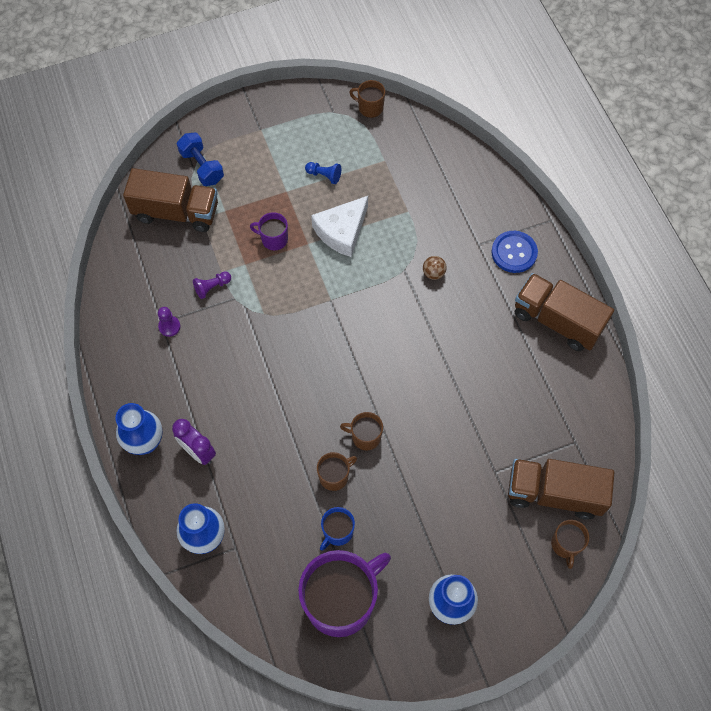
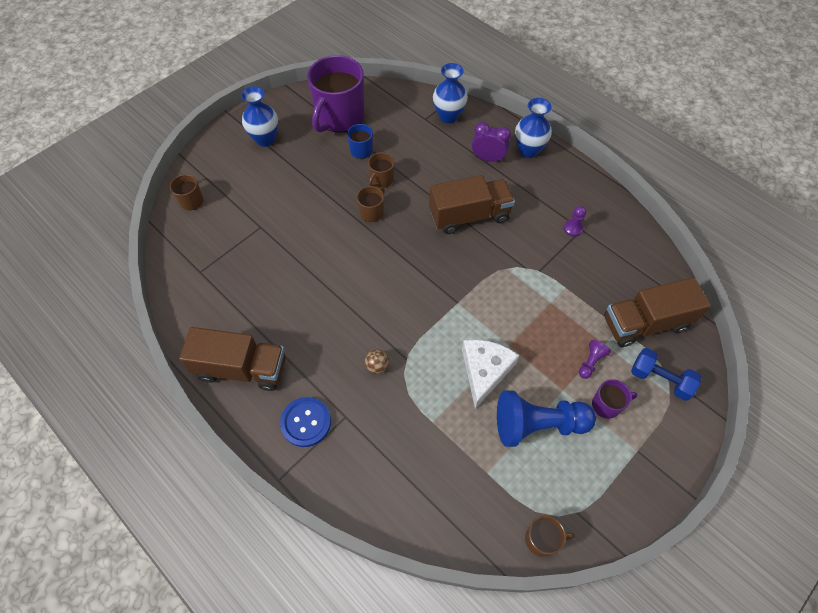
camera: 155 degrees right, 5 degrees down
purple pawn [193,271,231,299] -> purple pawn moved to [579,340,611,379]
purple mug [250,212,288,251] -> purple mug moved to [592,379,638,419]
blue pawn [305,162,341,184] -> blue pawn [497,390,596,447], size x2.32
brown mug [340,412,383,451] -> brown mug turned 45 degrees counterclockwise [357,186,385,222]
brown truck [508,459,614,519] -> brown truck moved to [429,175,515,234]

